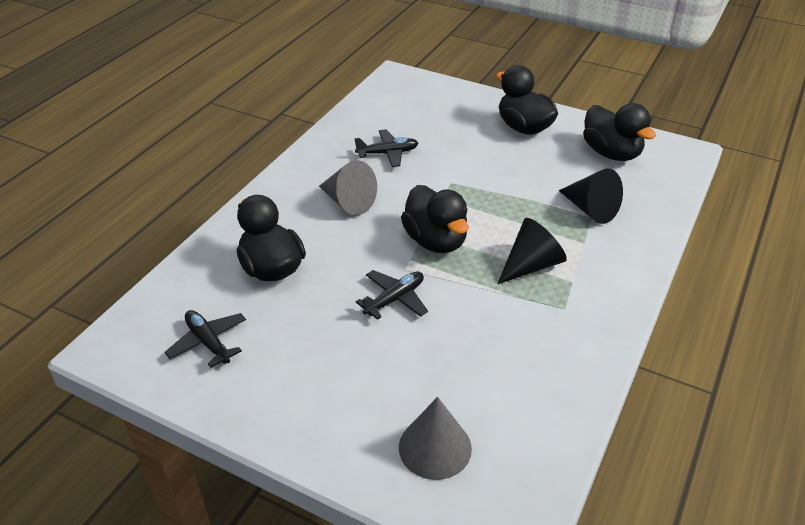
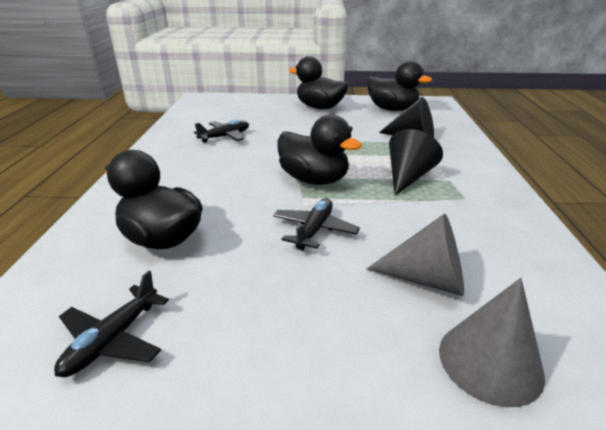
camera: 25 degrees left, 10 degrees down
black plane [165,310,246,368] -> black plane turned 90 degrees counterclockwise [54,271,169,377]
grey cone [319,160,377,215] -> grey cone moved to [367,213,464,296]

